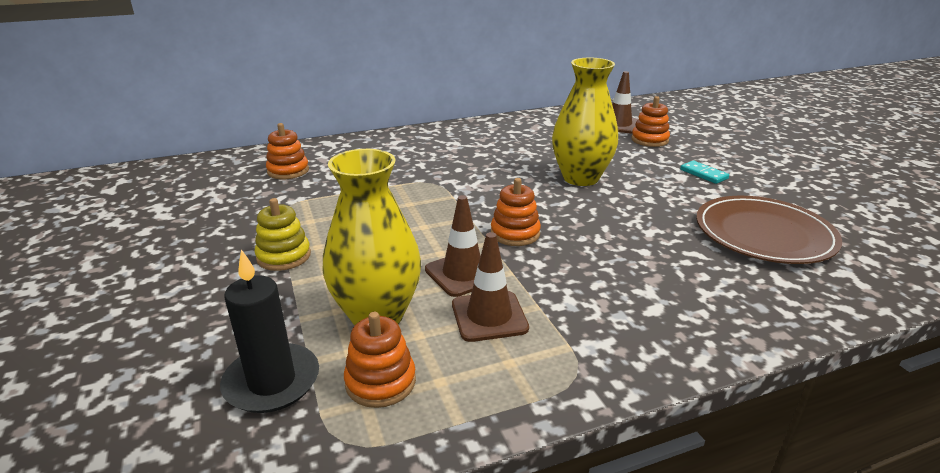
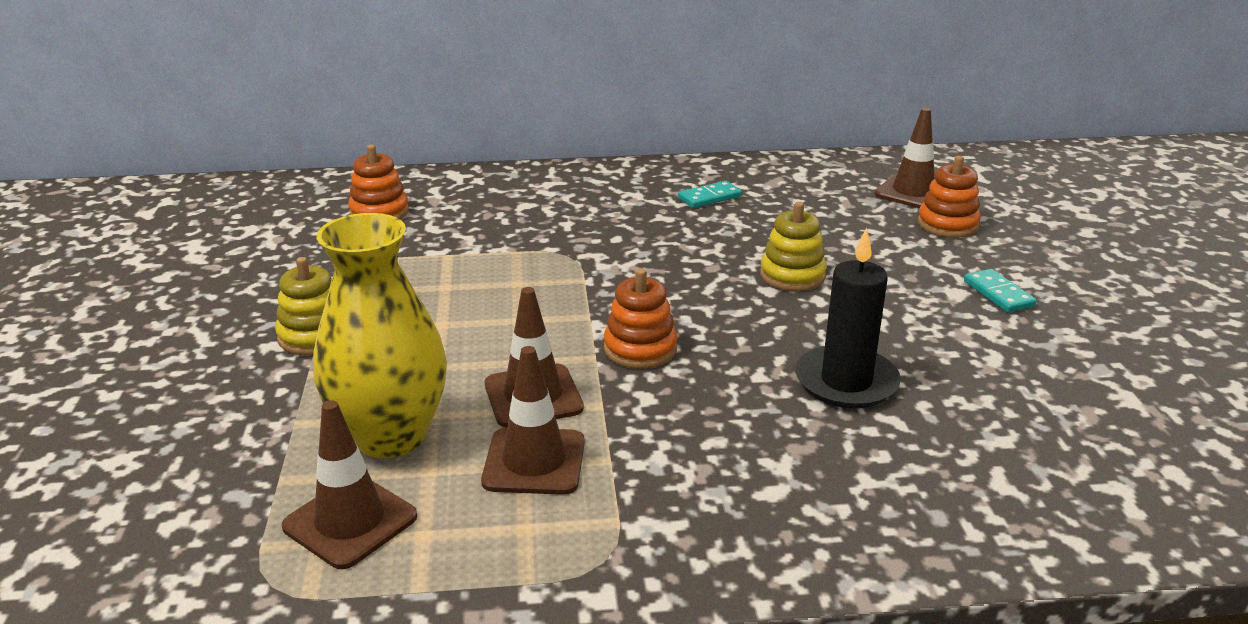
camera: 15 degrees right, 0 degrees up
black candle [220,249,319,413] -> black candle moved to [795,228,901,408]
orange stacking toy [344,312,416,408] -> brown traffic cone [282,400,417,569]
yellow vase [552,58,618,186] -> yellow stacking toy [760,202,827,291]
brown plate [696,196,842,264] -> none
none -> turquoise domino [678,181,742,208]

